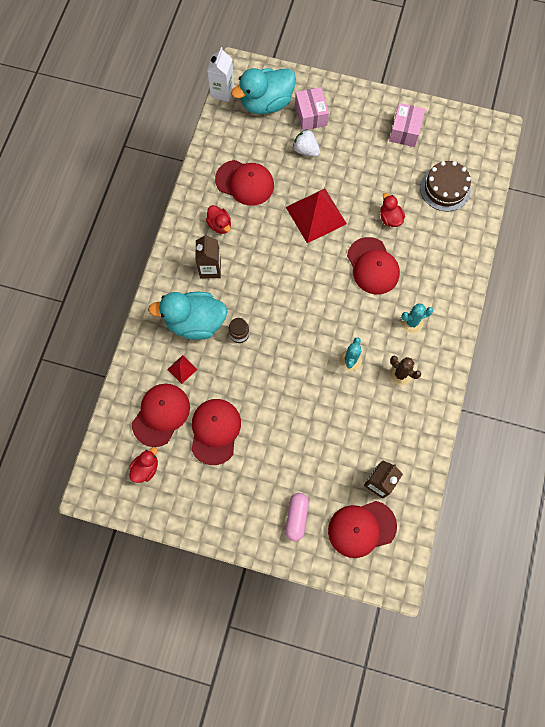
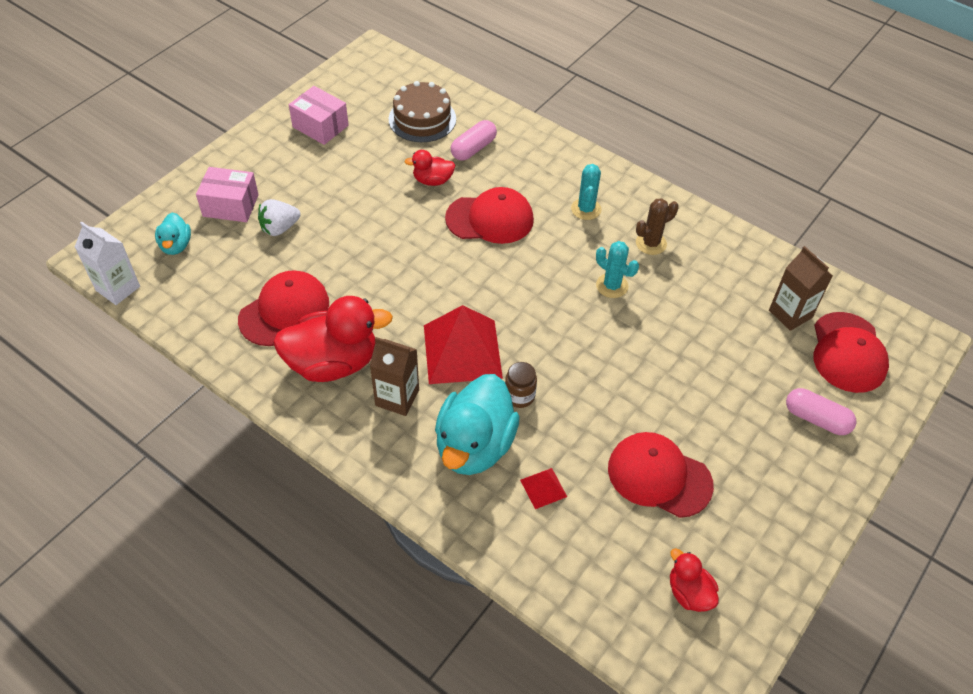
camera: 70 degrees left, 20 degrees down
red cap [132,384,190,447] -> none
red duck [206,205,231,234] -> red duck [273,296,393,382], size x2.00
turquoise duck [231,68,296,114] -> turquoise duck [155,212,191,255], size x0.50
red pyramid [286,189,347,243] -> red pyramid moved to [424,305,503,384]
none -> pink capsule [451,120,497,161]

